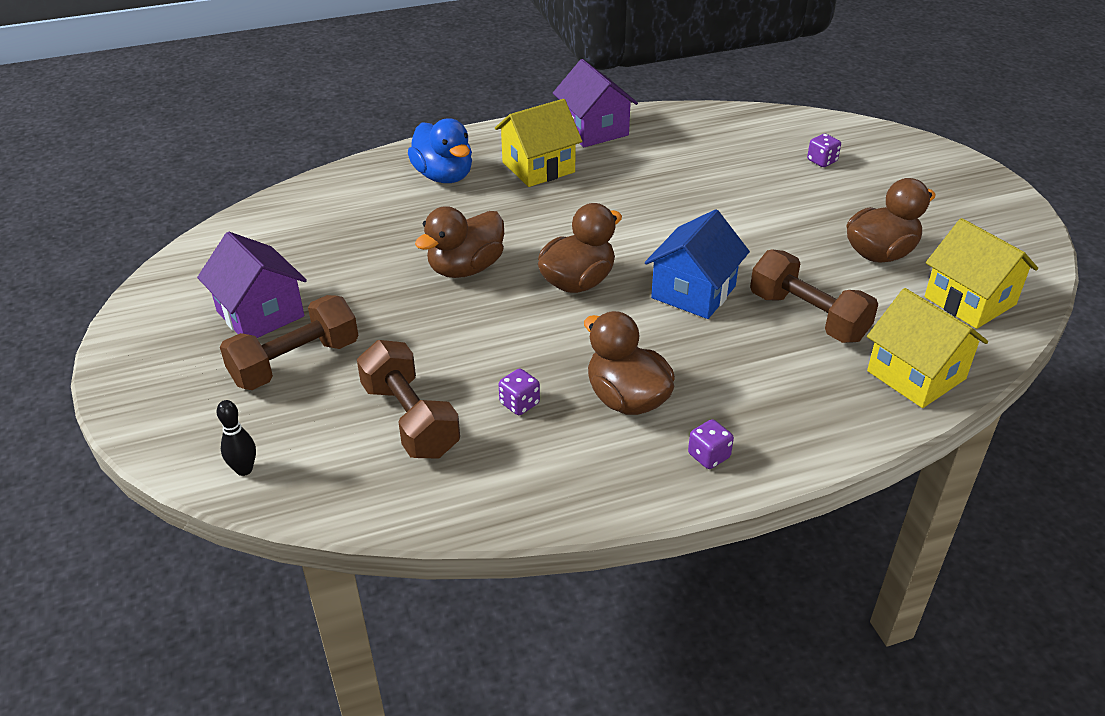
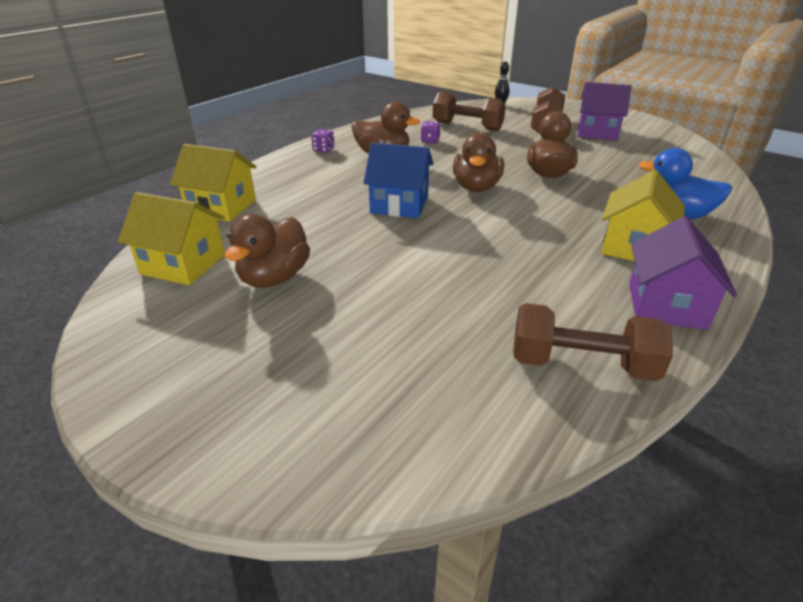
camera: 145 degrees right, 5 degrees down
purple house [553,59,638,147] -> purple house turned 75 degrees clockwise [629,216,737,330]
blue house [645,209,750,319] -> blue house turned 75 degrees counterclockwise [363,143,434,218]
brown dumbbell [750,249,878,343] -> brown dumbbell moved to [513,303,673,381]
purple dice [807,134,841,167] -> none

